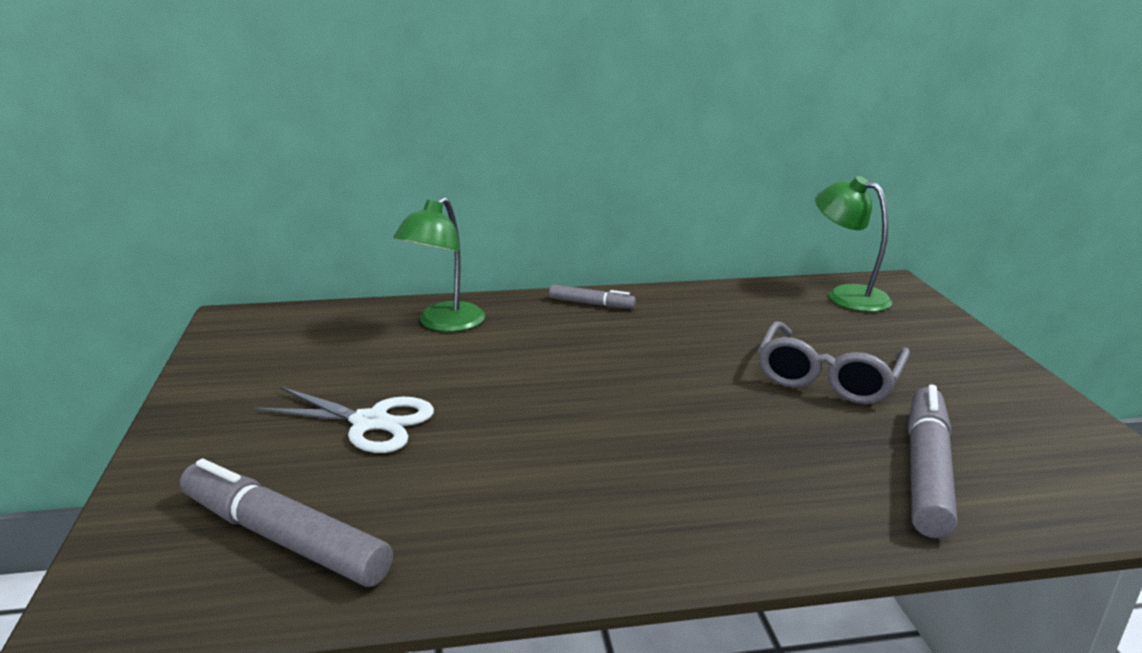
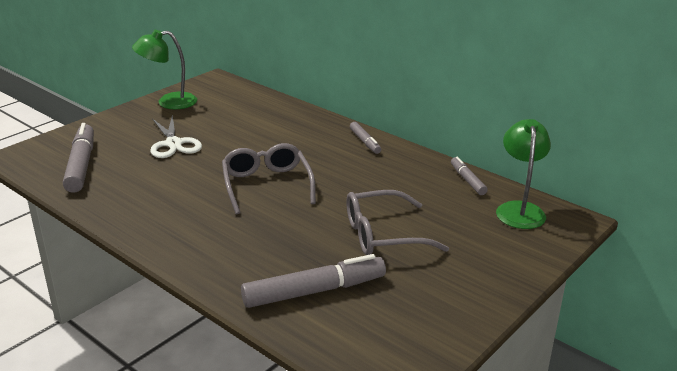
camera: 50 degrees right, 5 degrees up
green lamp [393,197,485,332] -> green lamp moved to [132,30,197,109]
none -> grey glasses [222,143,316,214]
none -> grey marker [451,157,488,195]

